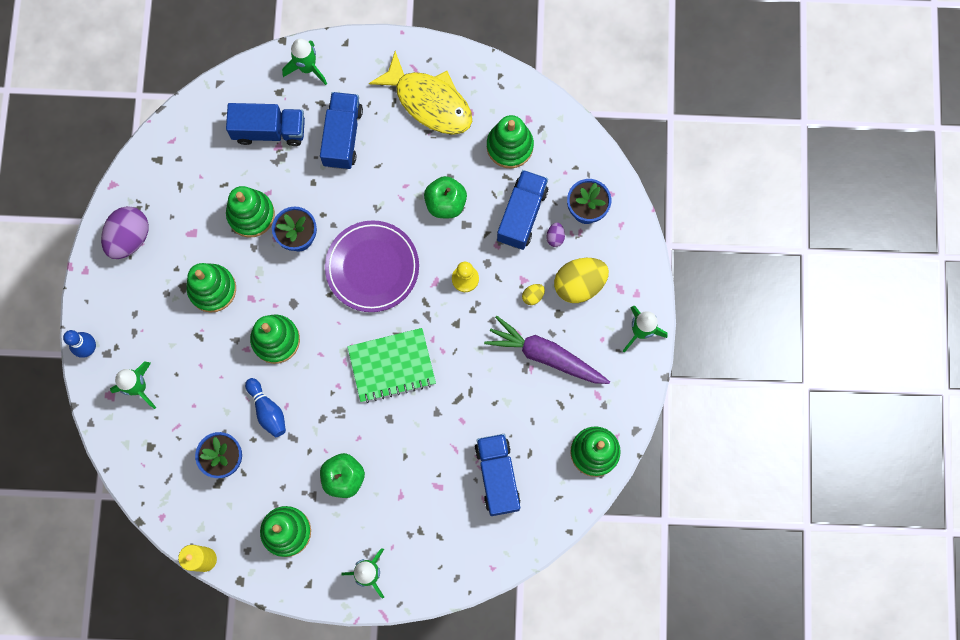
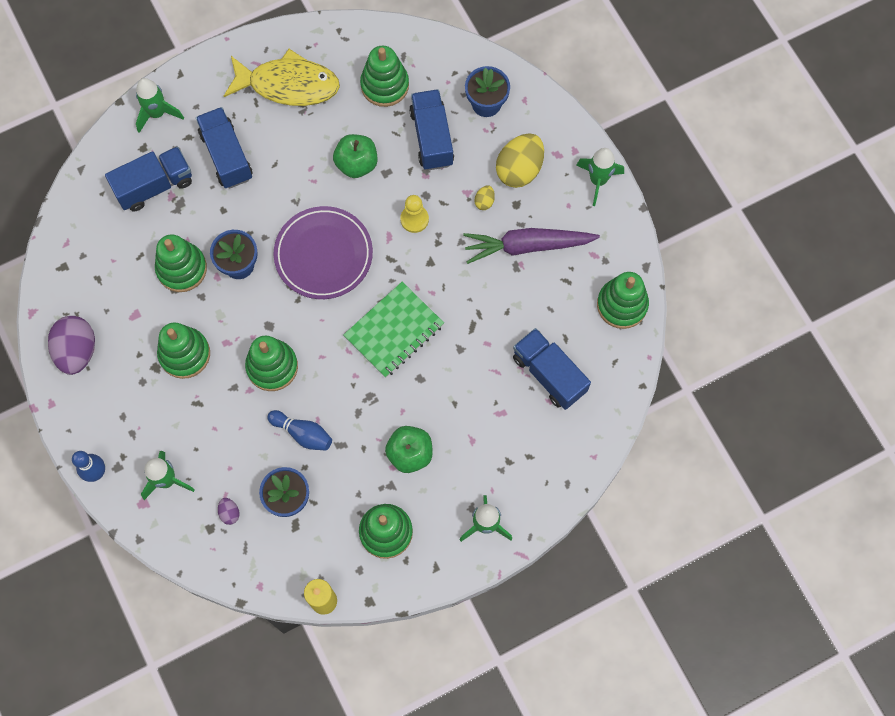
camera: 30 degrees left, 5 degrees down
purple egg [546,222,565,247] -> purple egg moved to [218,498,240,525]

